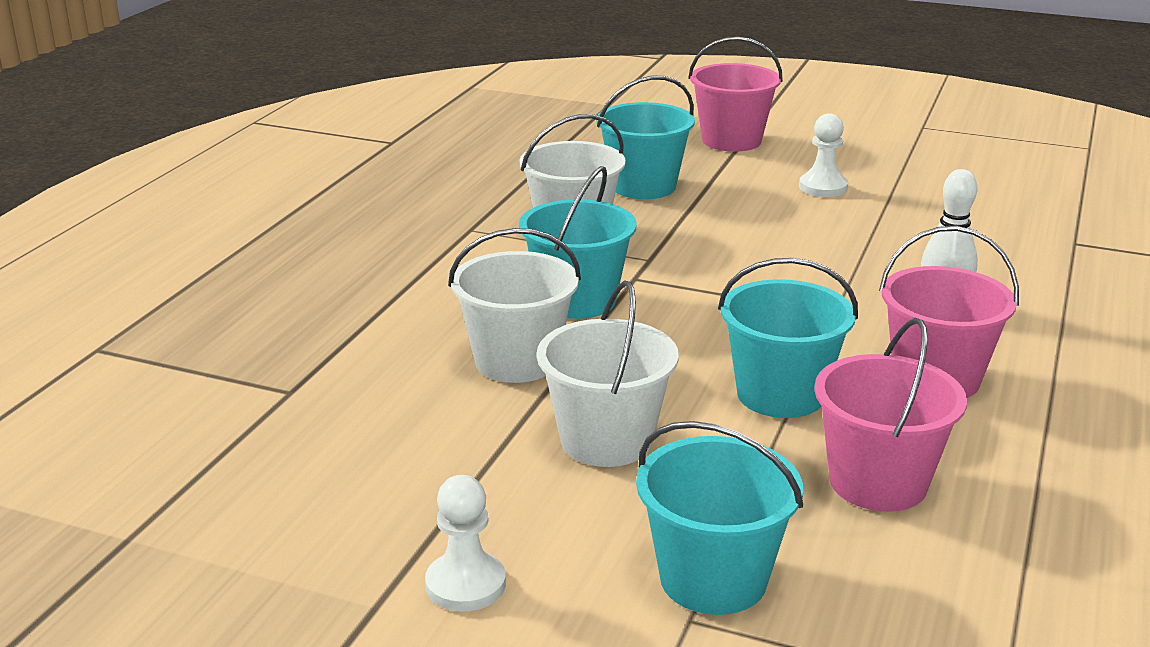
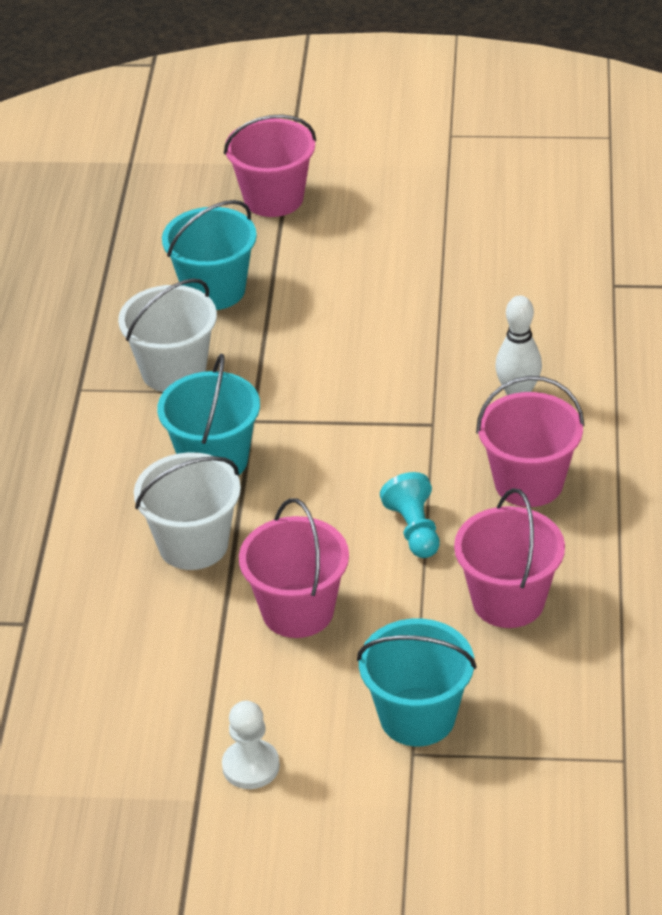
camera: 15 degrees left, 15 degrees up
white bucket [537,280,679,467] -> pink bucket [239,498,349,638]
turquoise bucket [718,258,858,418] -> turquoise pawn [380,472,440,558]
white pawn [799,113,848,197] -> none

